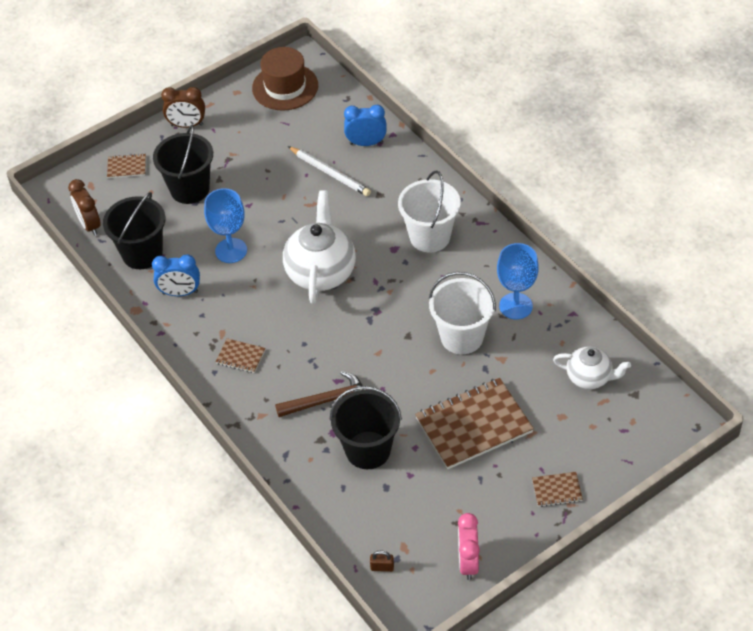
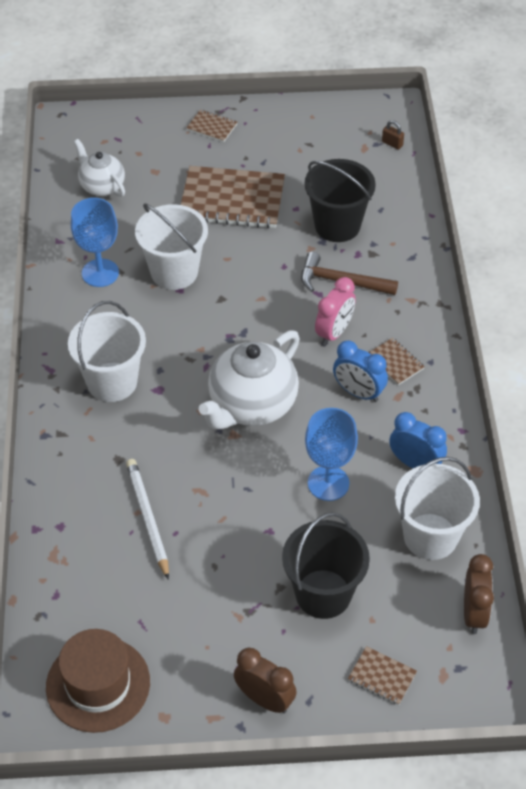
camera: 150 degrees left, 0 degrees up
black bucket [103,192,165,269] -> white bucket [395,457,480,560]
blue clock [344,105,387,146] -> blue clock moved to [333,340,388,402]
pink clock [458,513,480,580] -> pink clock moved to [315,277,356,346]

